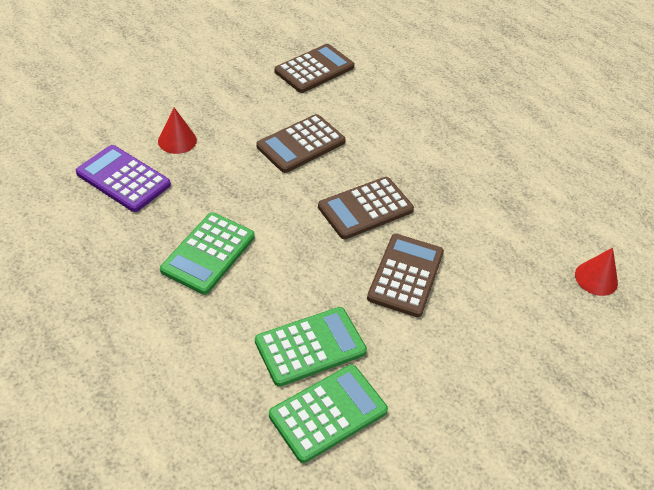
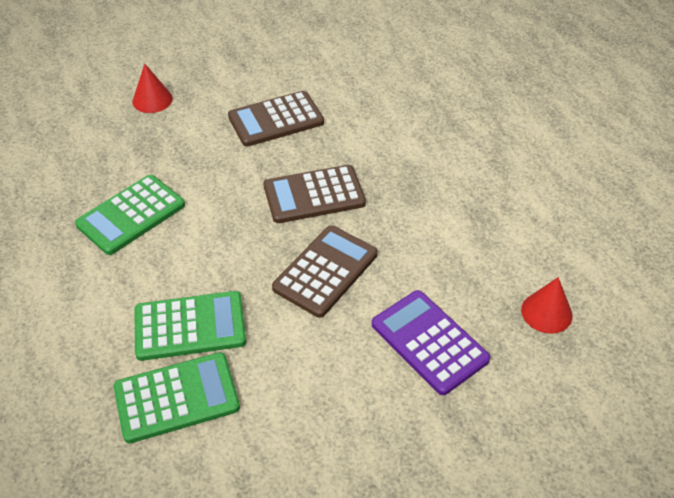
camera: 20 degrees right, 0 degrees up
purple calculator [76,145,171,212] -> purple calculator moved to [372,290,490,395]
brown calculator [275,44,355,93] -> none

